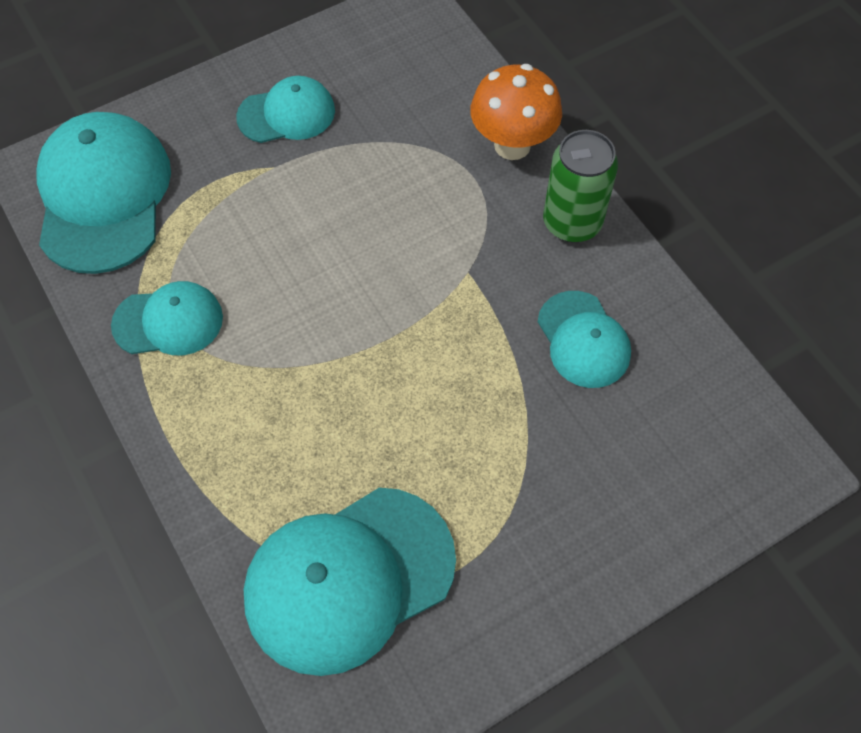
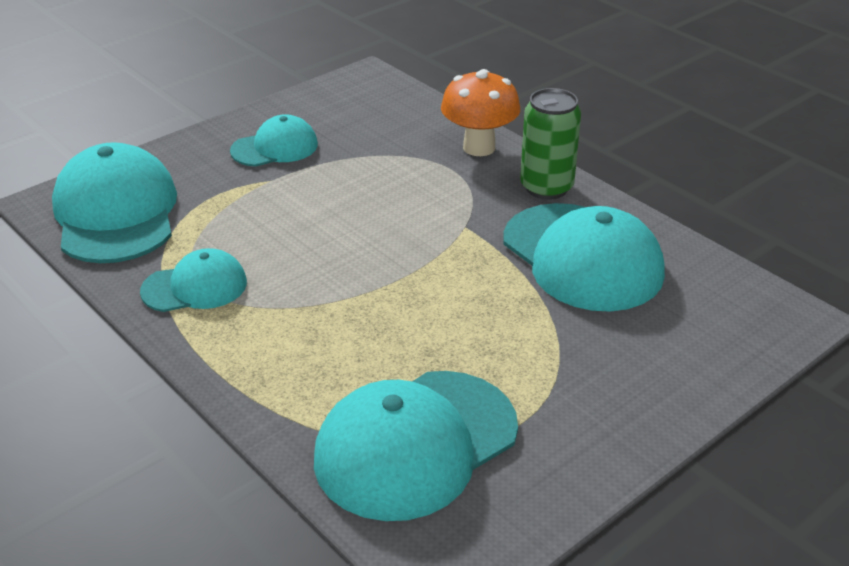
camera: 10 degrees left, 25 degrees down
turquoise cap [538,291,631,388] -> turquoise cap [503,203,665,311], size x1.77

